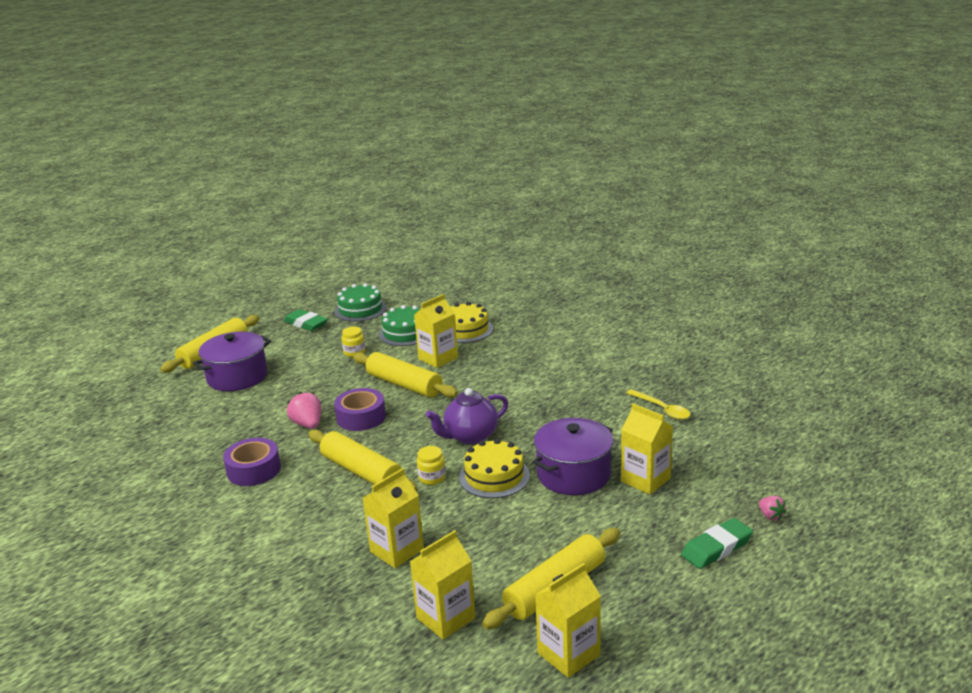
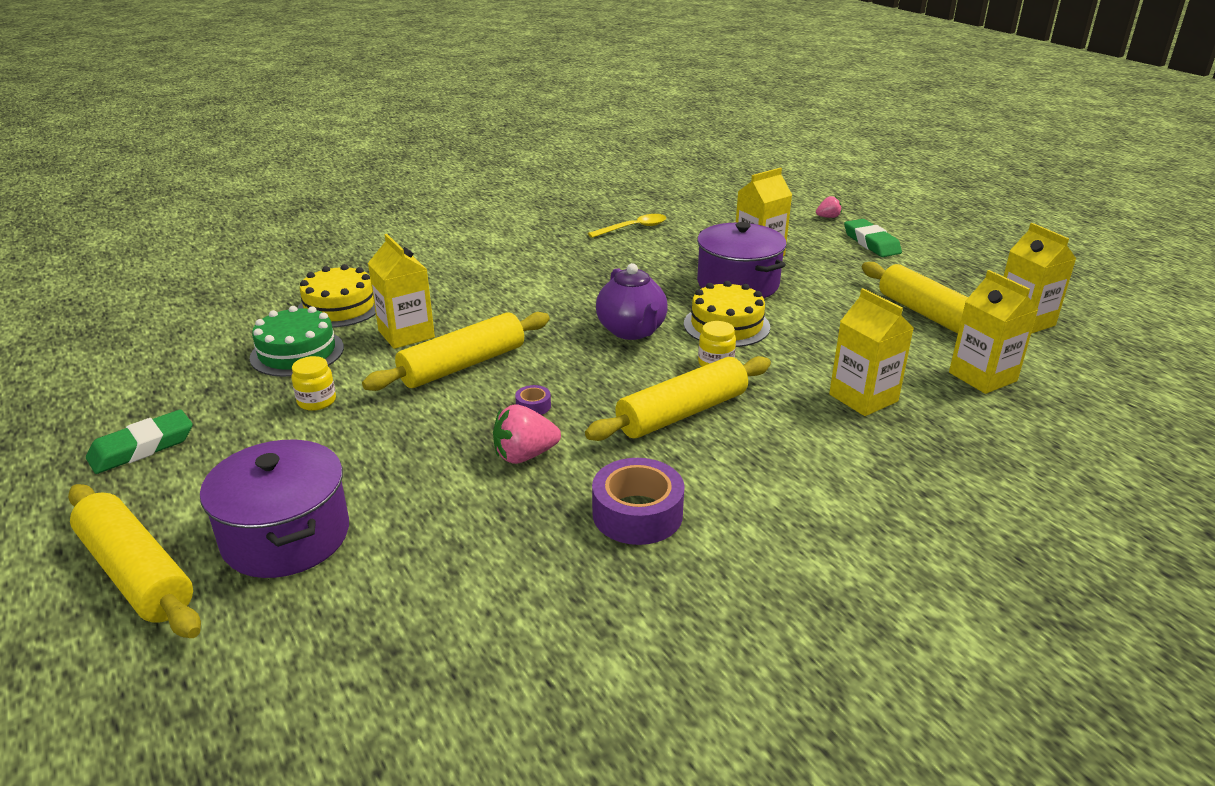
camera: 80 degrees left, 5 degrees up
green cake [334,283,387,322] -> none
purple tape [334,388,386,431] -> purple tape [515,385,551,415], size x0.46

